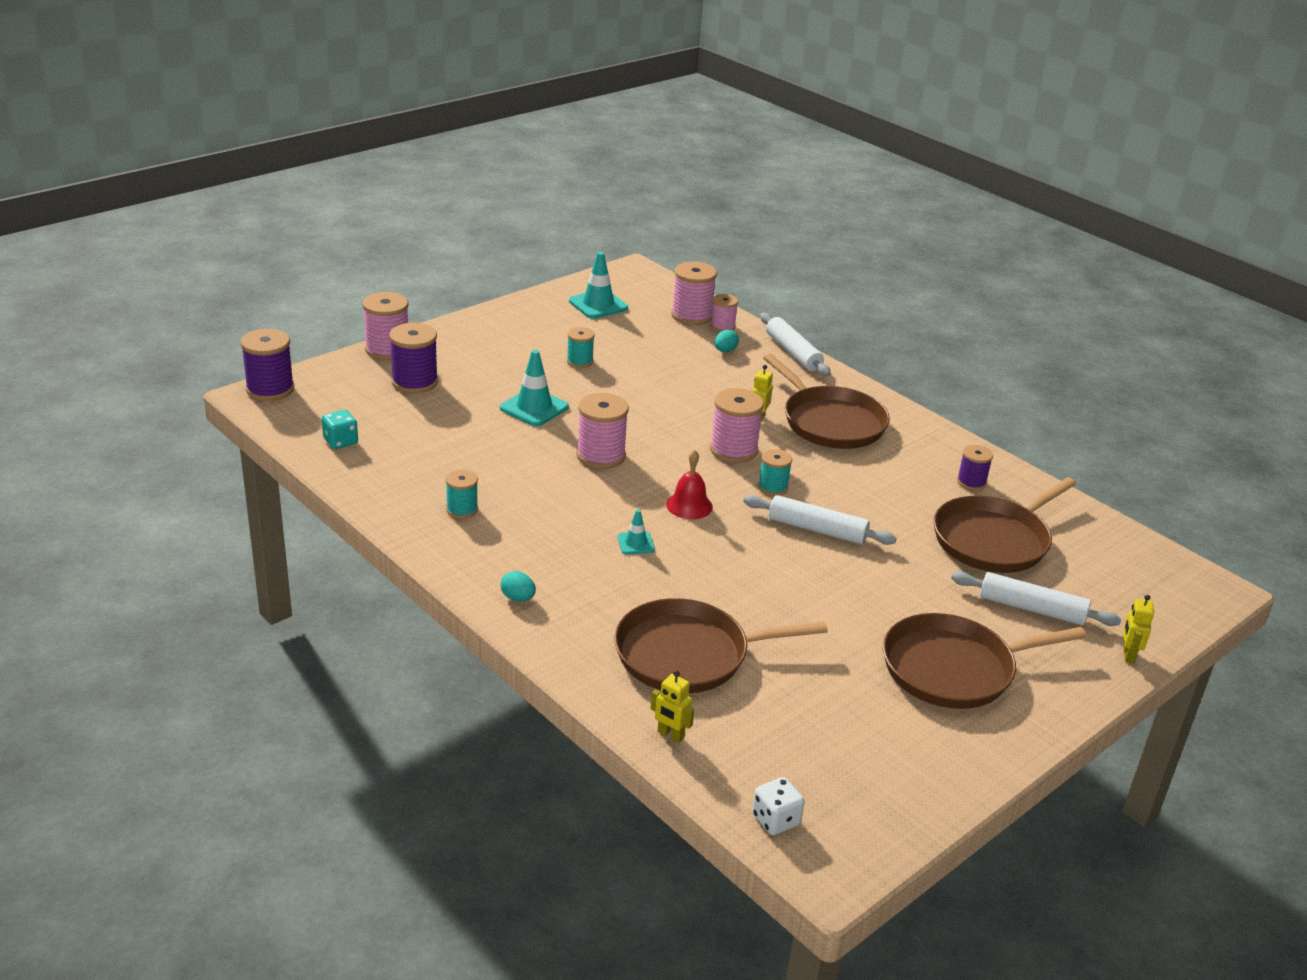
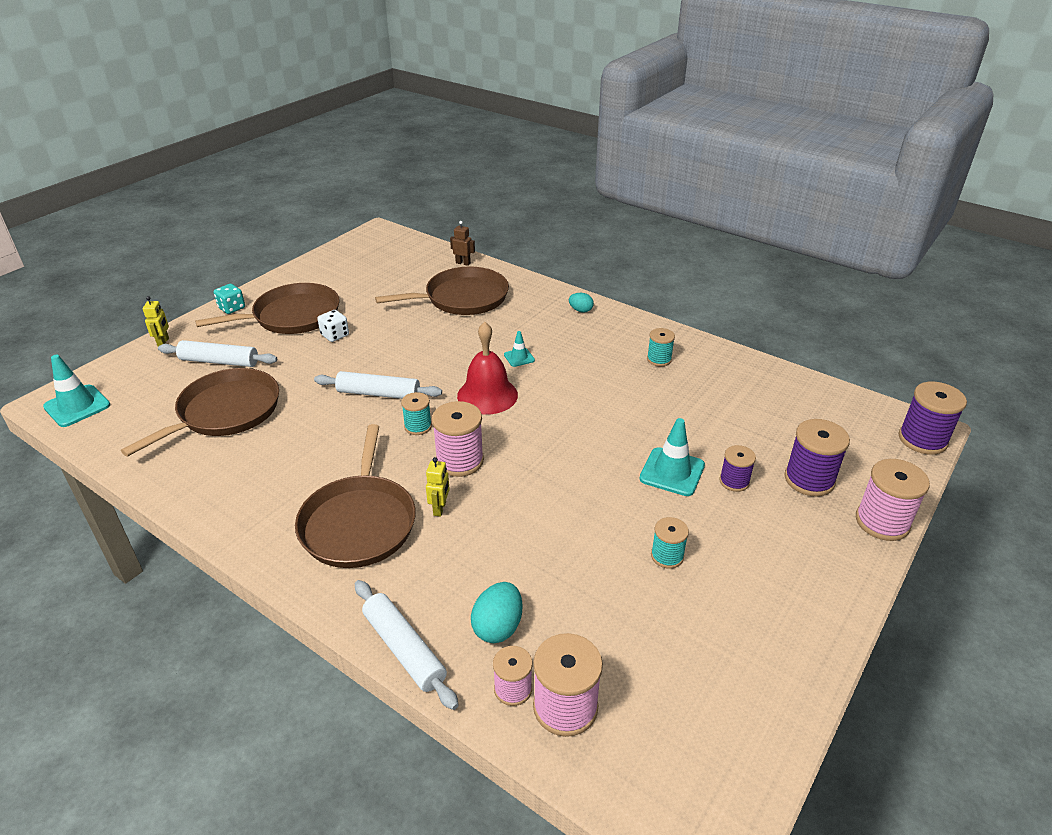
camera: 170 degrees right, 5 degrees up
turquoise dice [322,410,358,449] -> turquoise dice moved to [213,284,245,314]
turquoise traffic cone [569,252,628,319] -> turquoise traffic cone moved to [43,355,110,427]
pink spool [577,393,629,469] -> none
yellow robot [651,671,694,743] -> brown robot [450,221,475,266]
red bell [666,450,713,519] -> red bell [457,322,518,415], size x1.54
turquoise egg [715,330,739,352] -> turquoise egg [471,582,523,643], size x1.59
white dice [752,777,805,835] -> white dice moved to [318,310,349,342]
brown pan [763,354,890,449] -> brown pan turned 135 degrees counterclockwise [295,424,416,568]
purple spool [957,445,993,491] -> purple spool moved to [719,445,756,492]

